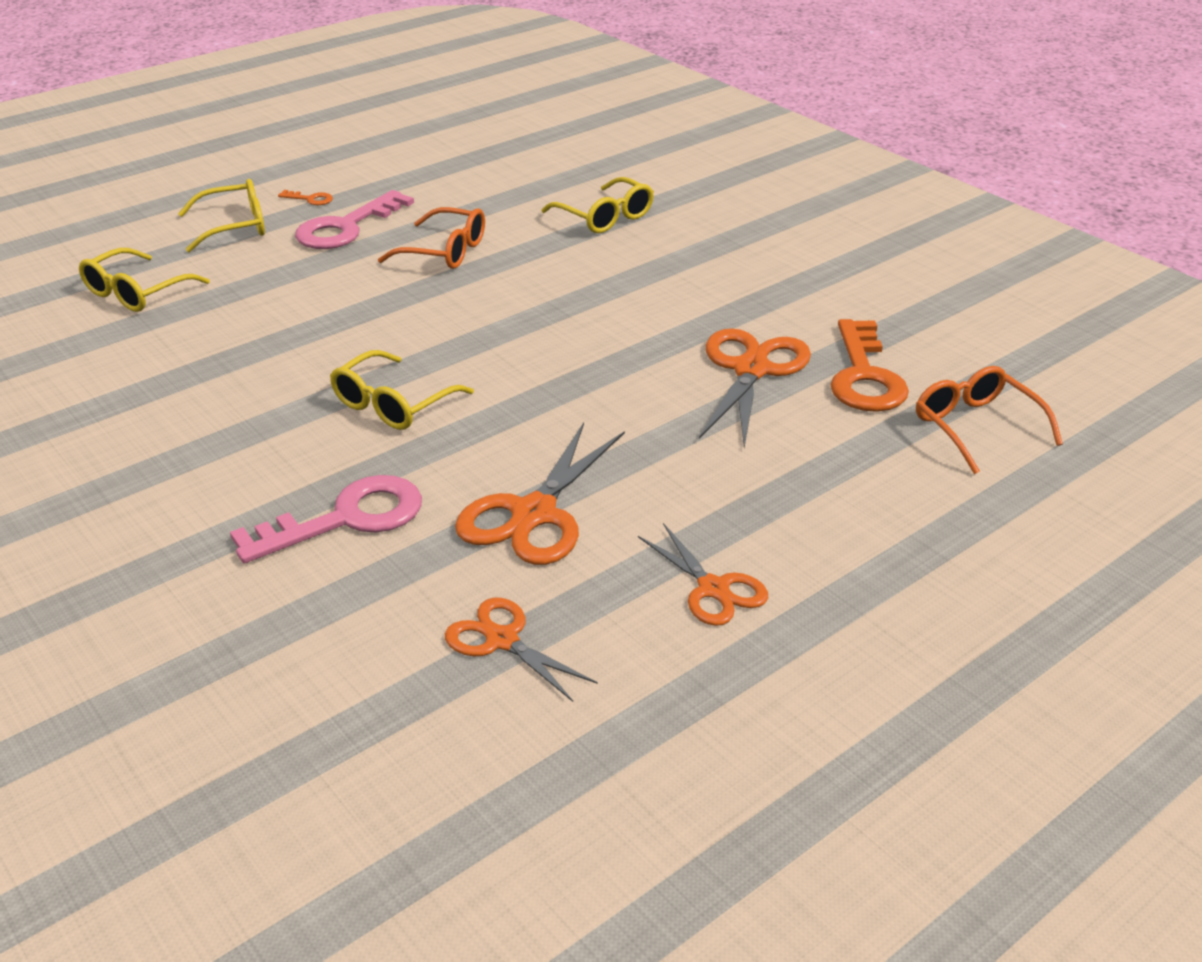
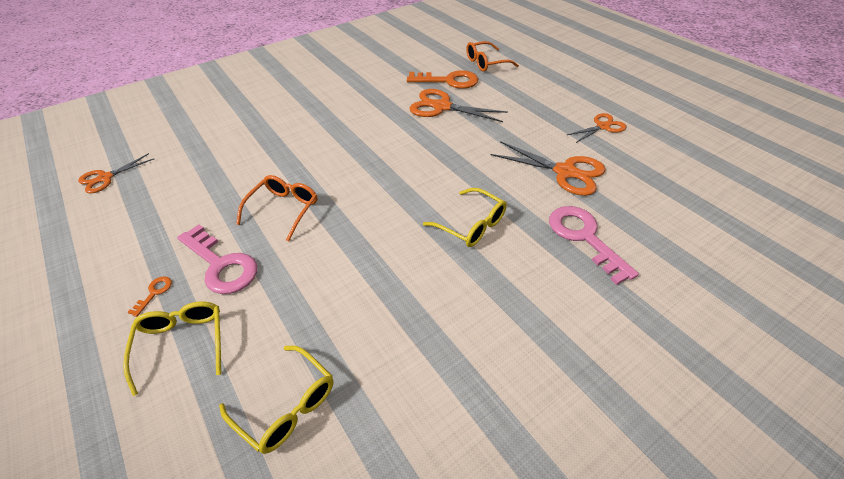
camera: 85 degrees left, 10 degrees up
orange scissors [445,598,598,702] -> orange scissors moved to [78,153,154,193]
yellow glasses [541,177,654,233] -> none

